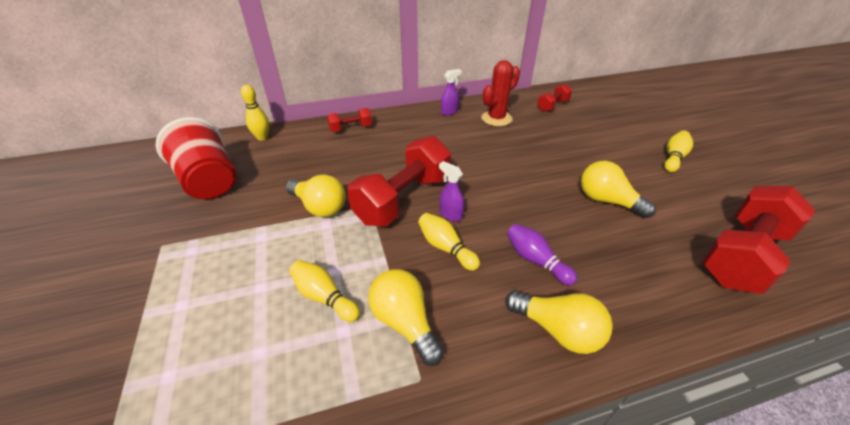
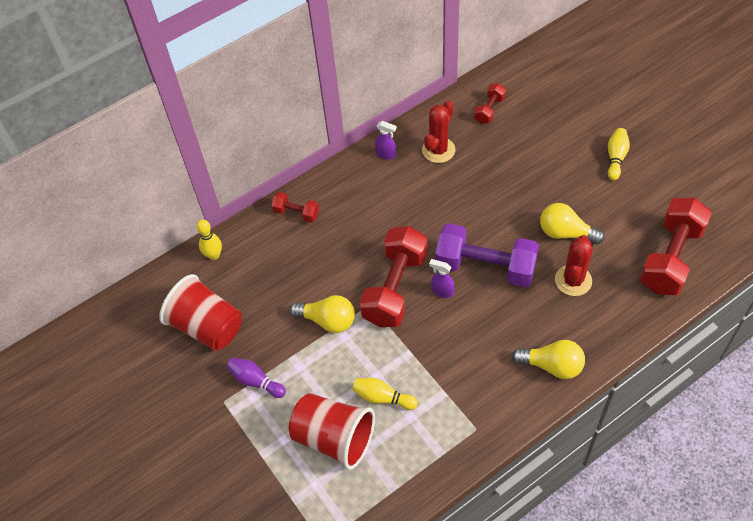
camera: 15 degrees left, 15 degrees up
red dumbbell [327,108,372,132] -> red dumbbell turned 60 degrees clockwise [271,192,319,222]
yellow light bulb [368,269,444,366] -> none
yellow bowling pin [418,213,480,271] -> none
purple spray bottle [441,69,462,115] -> purple spray bottle turned 75 degrees clockwise [375,121,397,160]
purple bowling pin [507,224,577,286] -> purple bowling pin moved to [227,358,286,398]
none -> red cup [289,393,375,470]
none -> purple dumbbell [435,223,539,287]
none -> red cactus [555,235,593,296]

